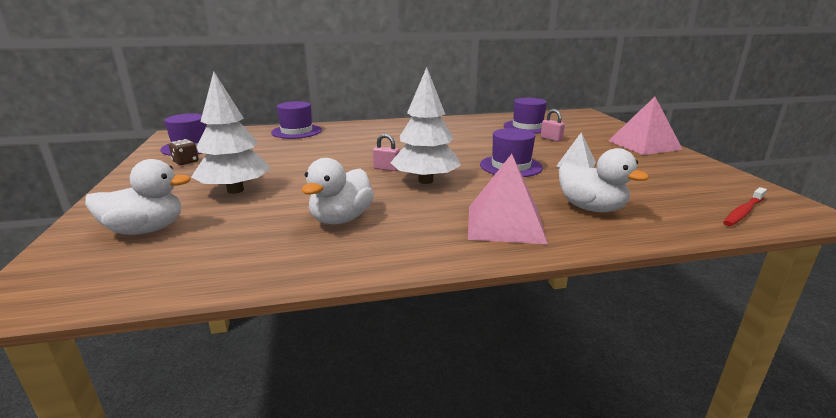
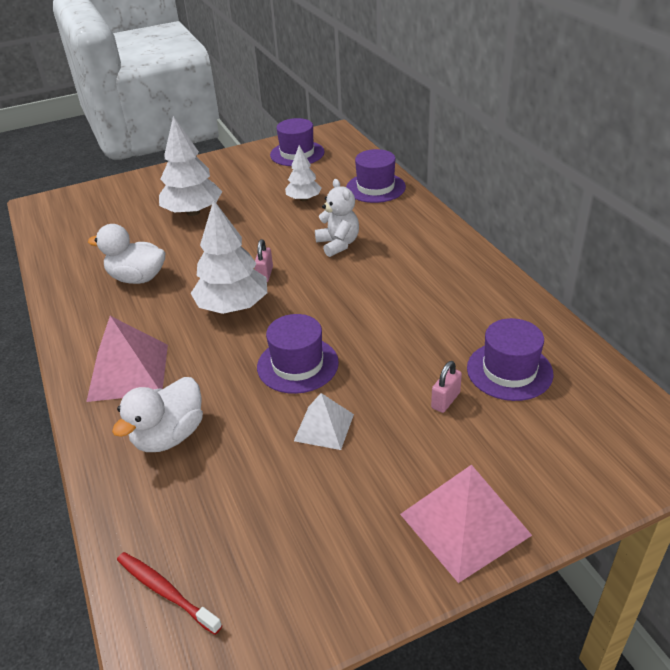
camera: 80 degrees right, 15 degrees up
white duck [85,159,191,235] -> none
brown dice [169,139,199,165] -> none
none -> white tree [285,145,322,201]
none -> white teddy bear [315,179,359,257]

